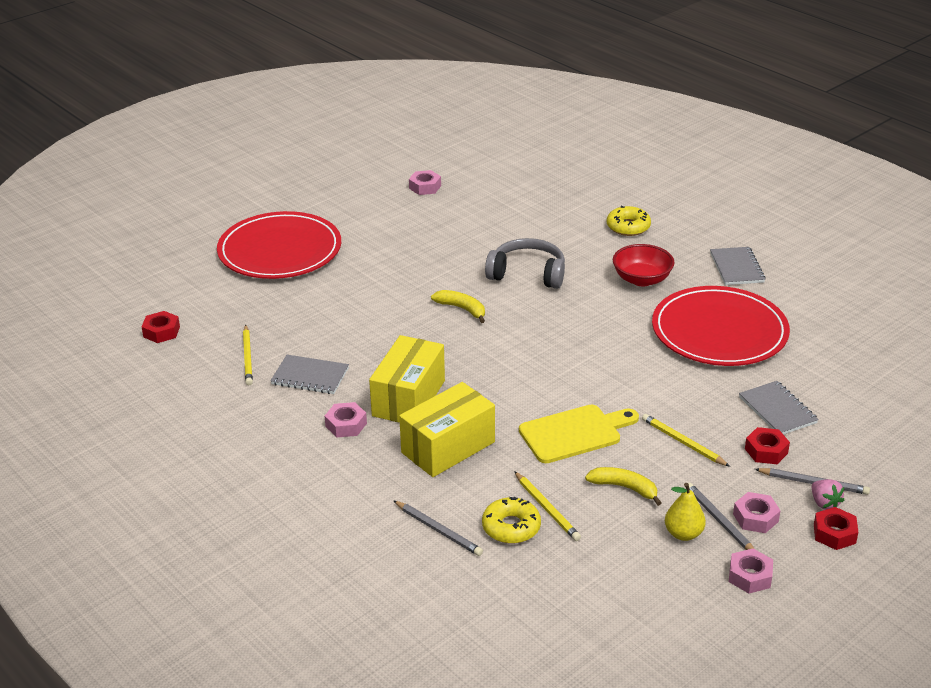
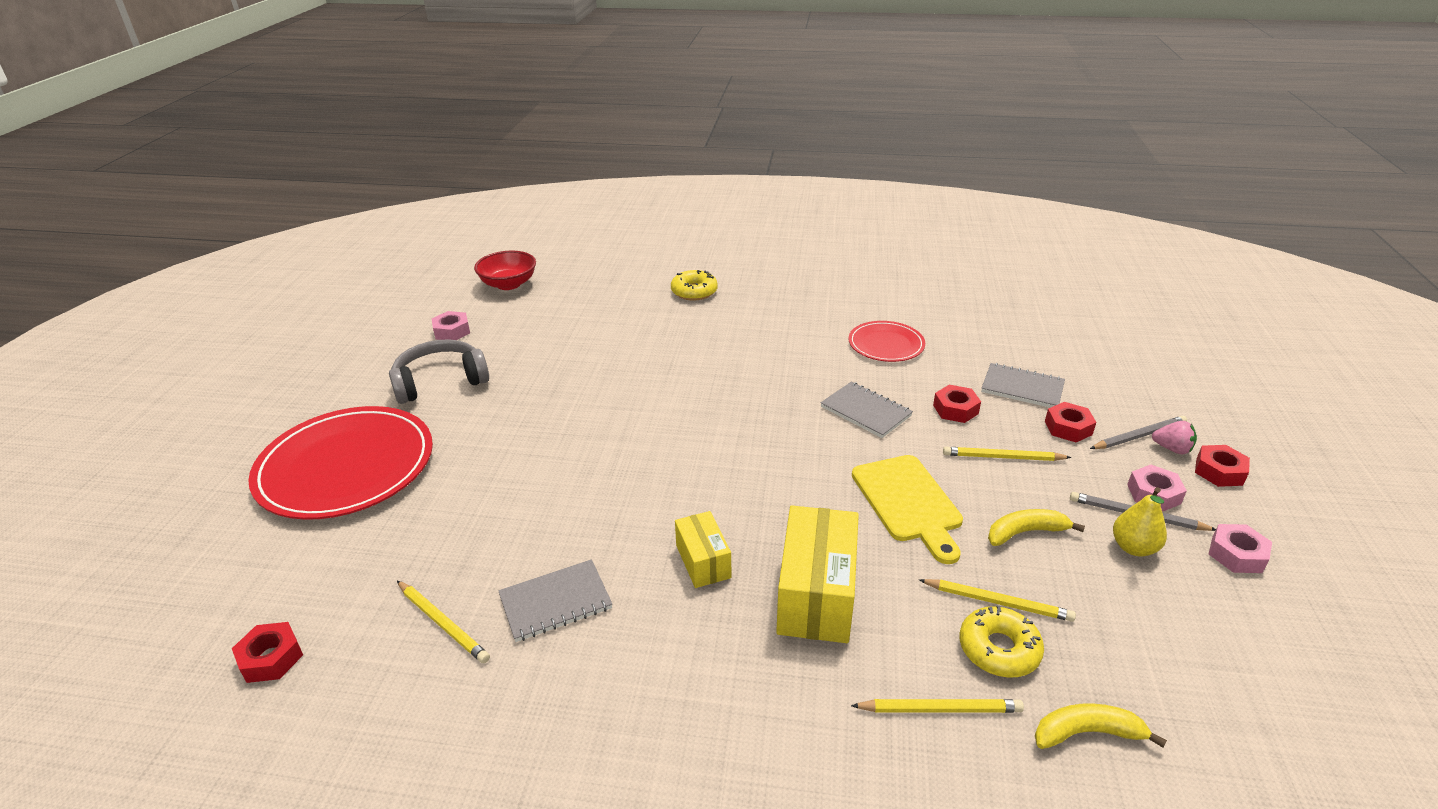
camera: 40 degrees left, 0 degrees up
pink nut [325,402,367,437] -> none
yellow box [369,335,445,423] -> yellow box [675,511,731,588], size x0.58
grey pencil [393,500,483,556] -> yellow pencil [851,699,1024,713]
yellow banana [431,290,485,323] -> yellow banana moved to [1035,703,1167,749]
grey headphones [485,238,565,289] -> grey headphones moved to [389,339,489,404]
yellow cutting board [519,405,639,463] -> yellow cutting board turned 135 degrees clockwise [852,455,963,564]
red bowl [613,244,675,286] -> red bowl moved to [474,251,536,290]
red plate [652,286,790,366] -> red plate [848,321,925,362], size x0.53
grey notebook [710,247,766,285] -> grey notebook moved to [821,382,913,438]
none -> red nut [933,385,981,423]

